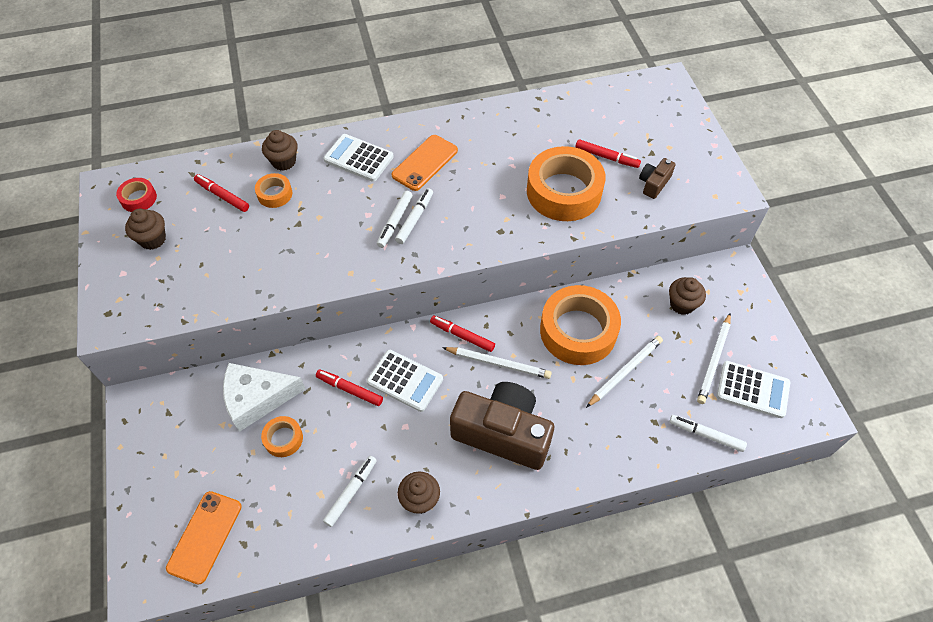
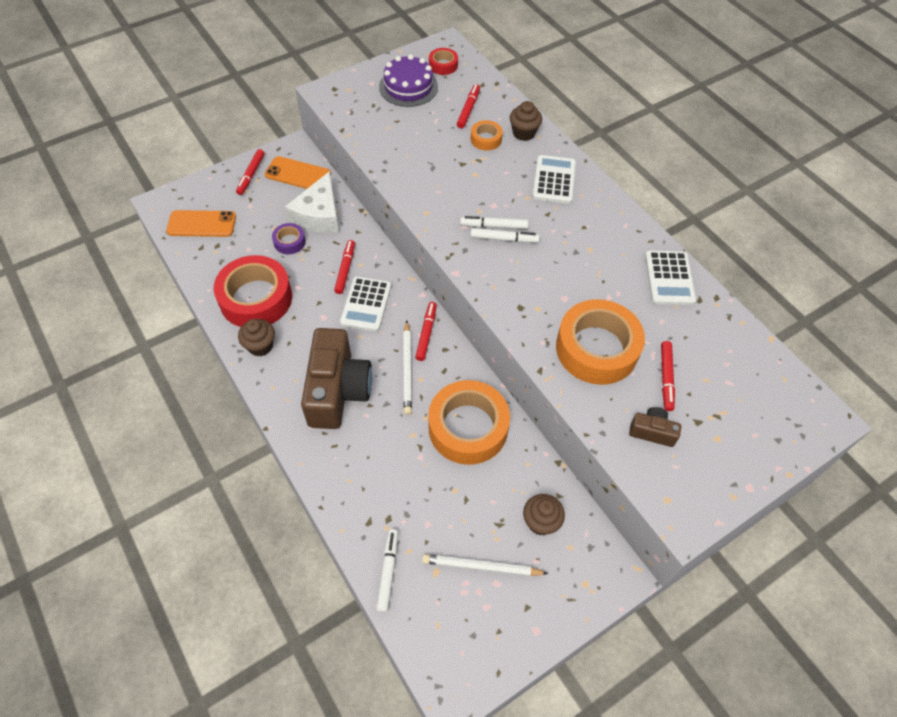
camera: 70 degrees right, 0 degrees up
brown cupcake [125,209,166,250] -> purple cake [379,54,438,107]
white cheese [223,363,305,432] -> white cheese turned 135 degrees counterclockwise [285,171,339,233]
orange tape [261,416,303,457] -> purple tape [272,223,306,254]
white marker [323,456,377,527] -> red tape [214,255,292,327]
orange phone [391,135,458,191] -> orange phone moved to [264,156,331,189]
white pencil [586,336,663,408] -> none
white calculator [717,361,790,418] -> white calculator moved to [645,251,696,305]
none -> red marker [236,149,264,195]

